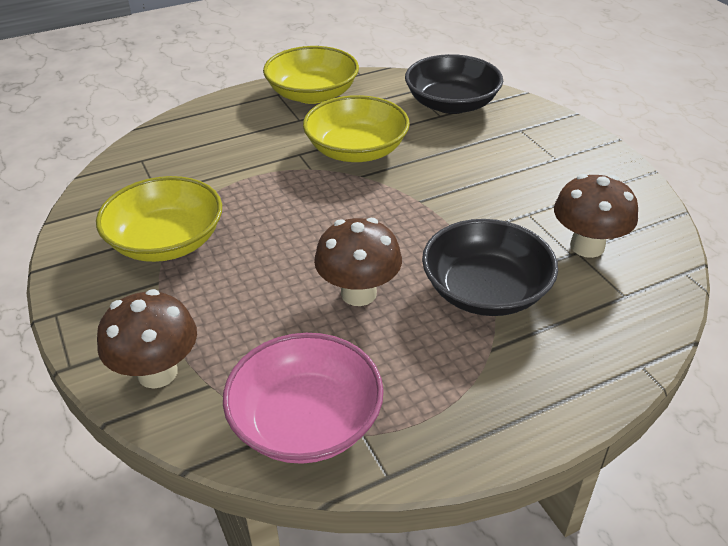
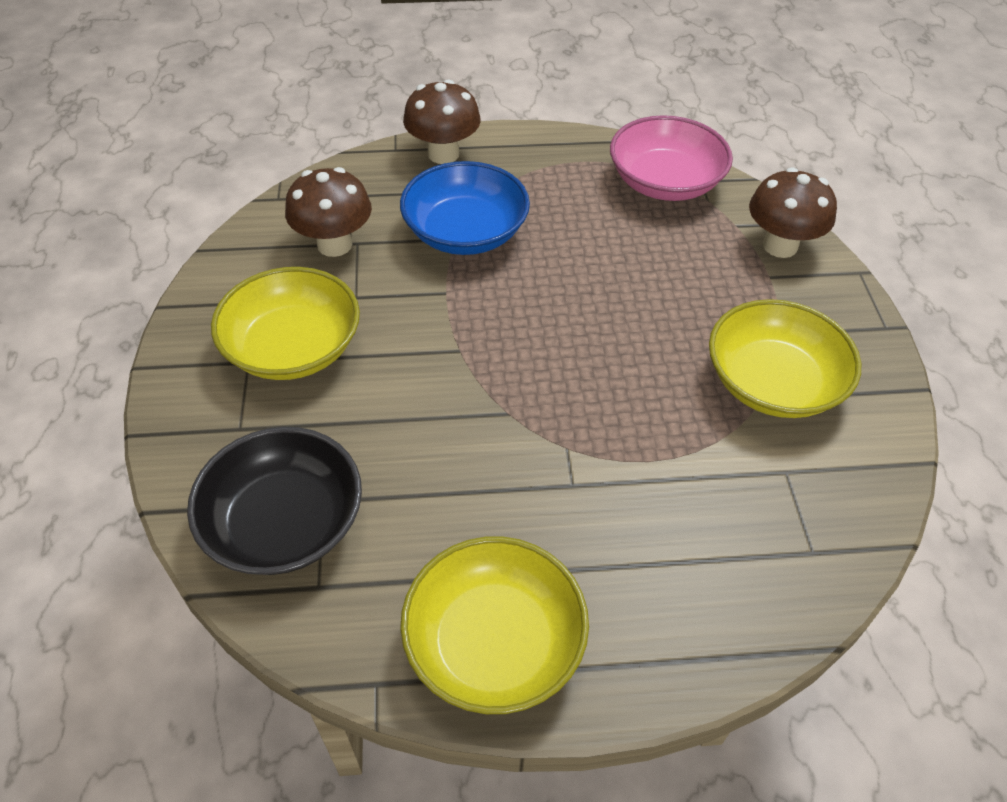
camera: 160 degrees left, 10 degrees up
yellow bowl [303,95,410,162] -> yellow bowl moved to [211,267,360,380]
brown mushroom [314,218,402,306] -> brown mushroom moved to [403,80,481,164]
black bowl [422,219,558,316] -> blue bowl [400,161,530,255]

